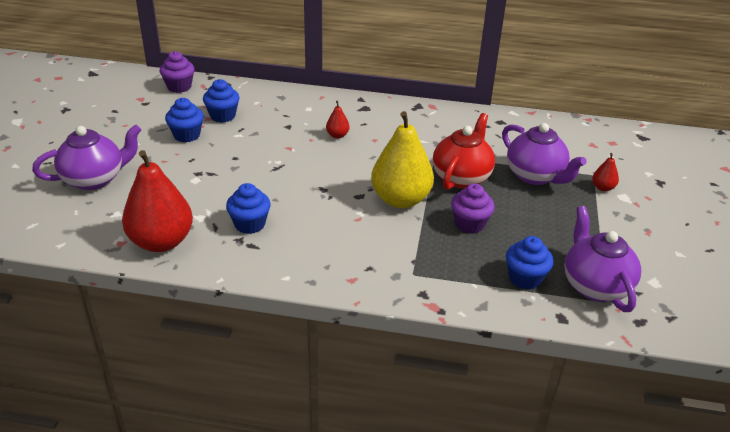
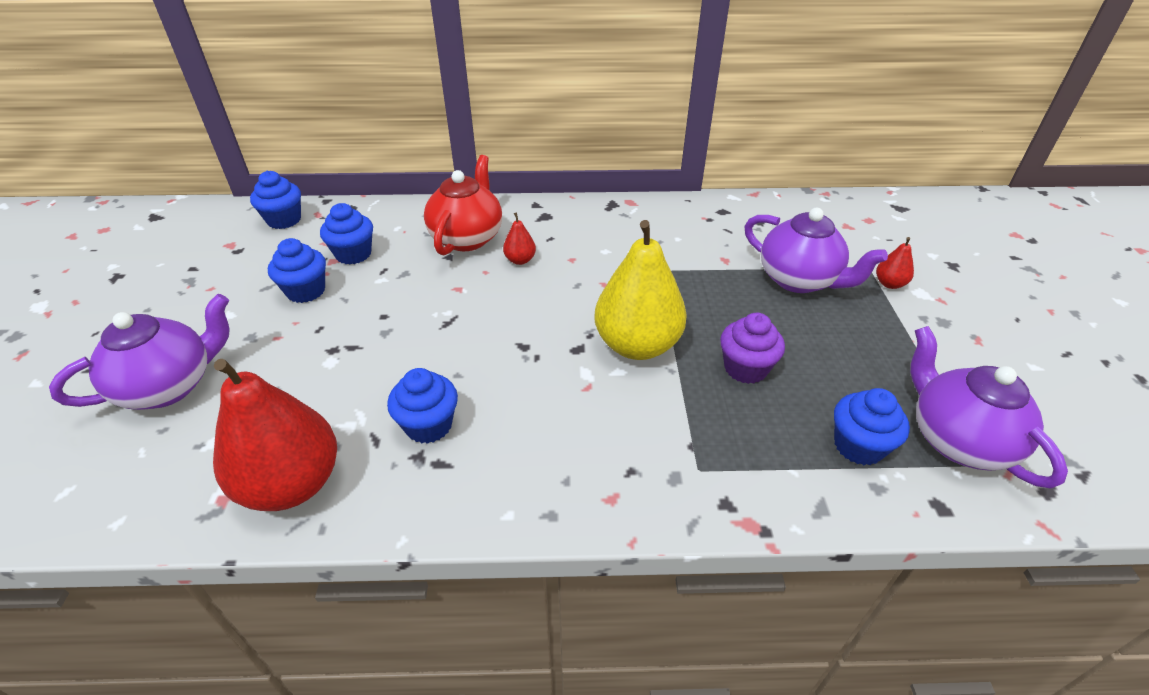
camera: 10 degrees left, 5 degrees up
purple cupcake [160,51,195,93] -> blue cupcake [250,171,301,229]
red teapot [433,113,495,190] -> red teapot moved to [424,155,502,255]

